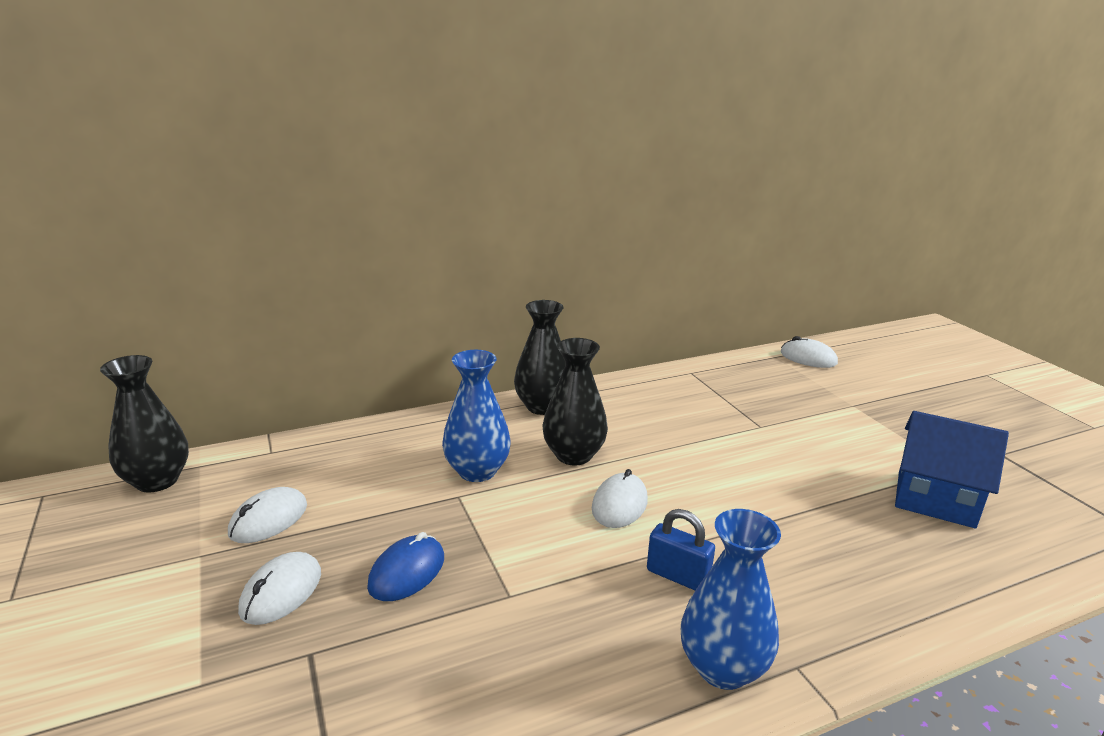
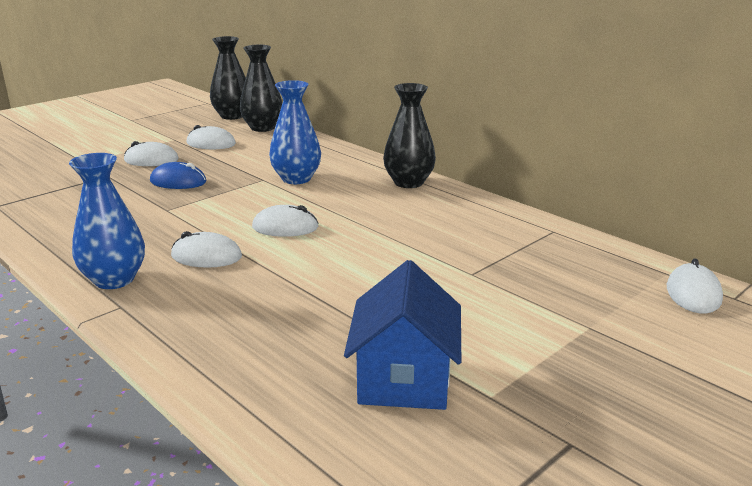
camera: 70 degrees right, 0 degrees up
black vase [542,338,608,465] -> black vase moved to [240,45,282,132]
blue padlock [647,509,715,590] -> white mouse [171,231,242,268]

